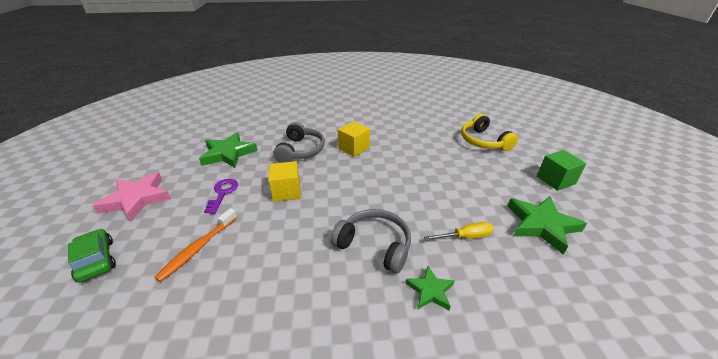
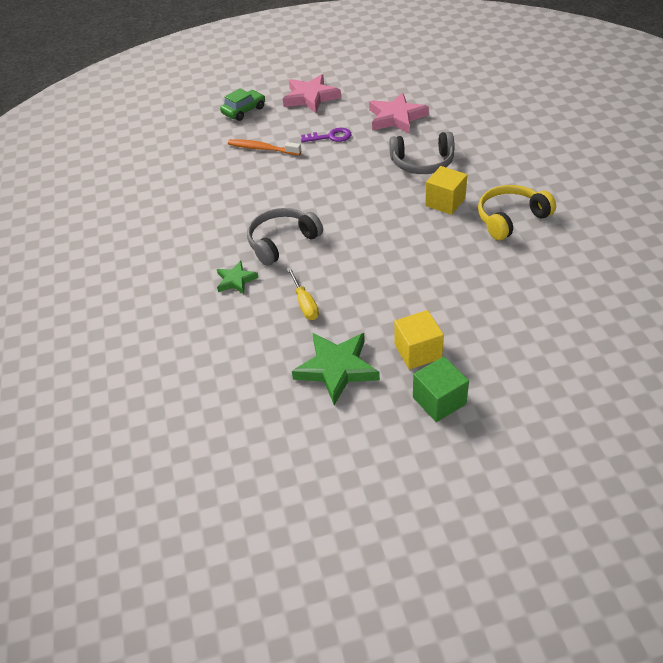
camera: 85 degrees right, 10 degrees up
green star [199,132,258,168] -> pink star [369,92,429,134]
yellow cube [268,161,301,202] -> yellow cube moved to [394,310,444,369]
grey headphones [330,209,411,273] -> grey headphones turned 150 degrees counterclockwise [247,208,323,266]
yellow headphones [461,114,518,151] -> yellow headphones moved to [478,185,556,240]

